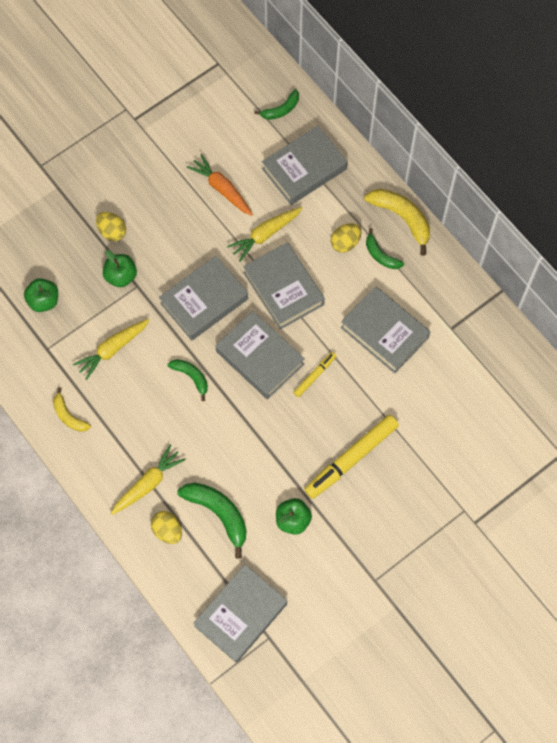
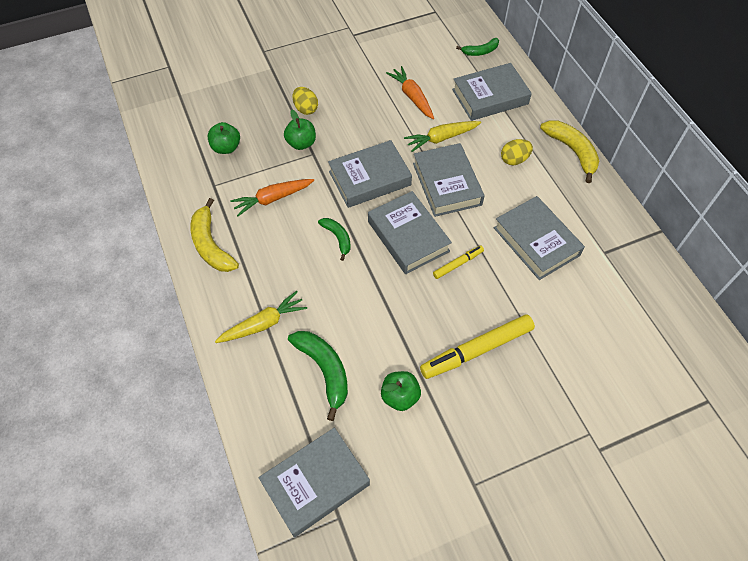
camera: 15 degrees right, 10 degrees down
yellow banana [53,387,91,432] -> yellow banana [190,198,239,272], size x1.68
yellow carrot [73,319,150,380] -> orange carrot [230,179,314,216]
yellow egg [151,511,182,544] -> none
green banana [366,228,404,269] -> none

